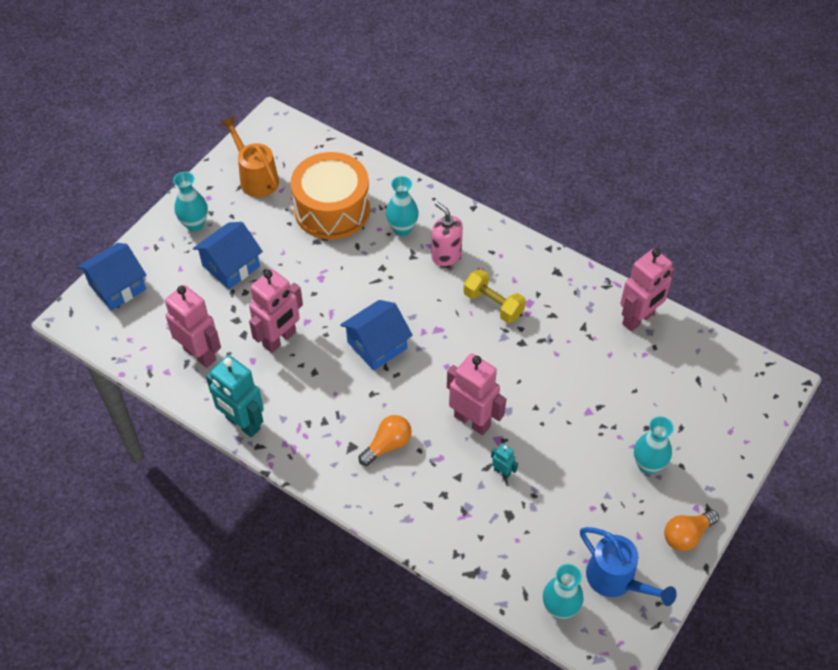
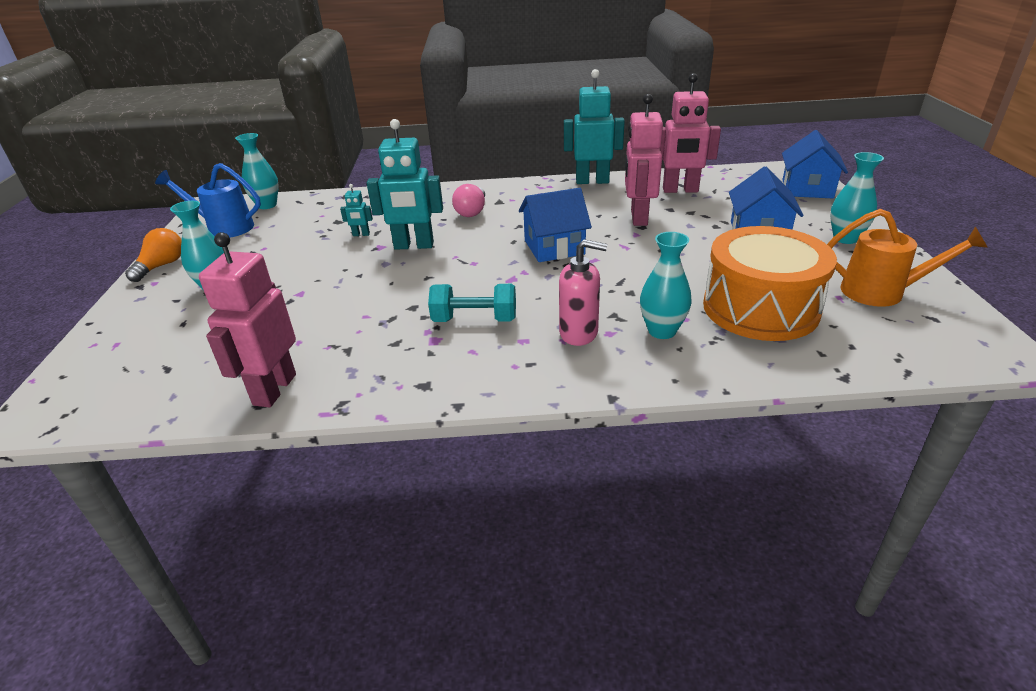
camera: 145 degrees right, 20 degrees down
blue house [340,300,413,371] -> blue house turned 60 degrees clockwise [519,188,592,262]
orange light bulb [359,415,412,466] -> pink light bulb [452,184,485,217]
pink robot [447,353,506,435] -> turquoise robot [367,119,443,250]
yellow dumbbell [464,269,526,323] -> turquoise dumbbell [428,284,516,322]

